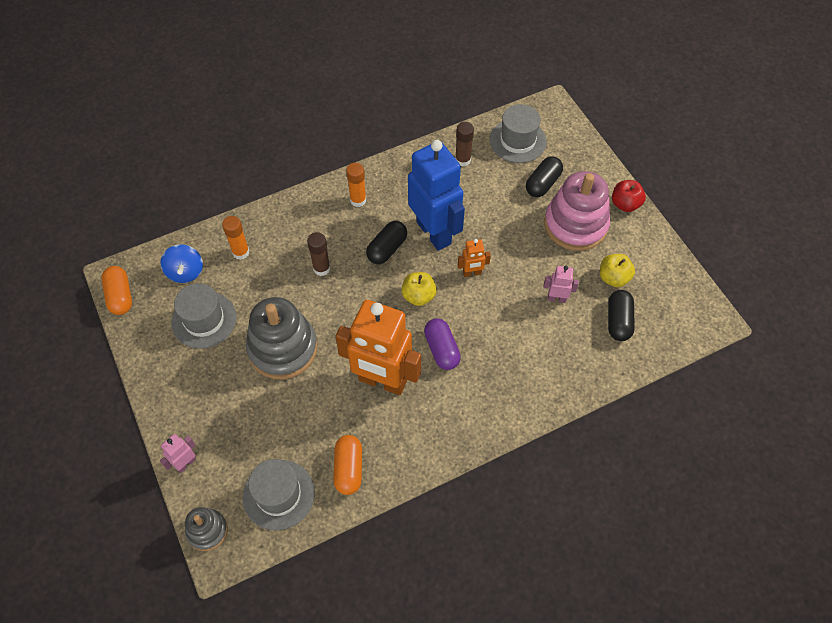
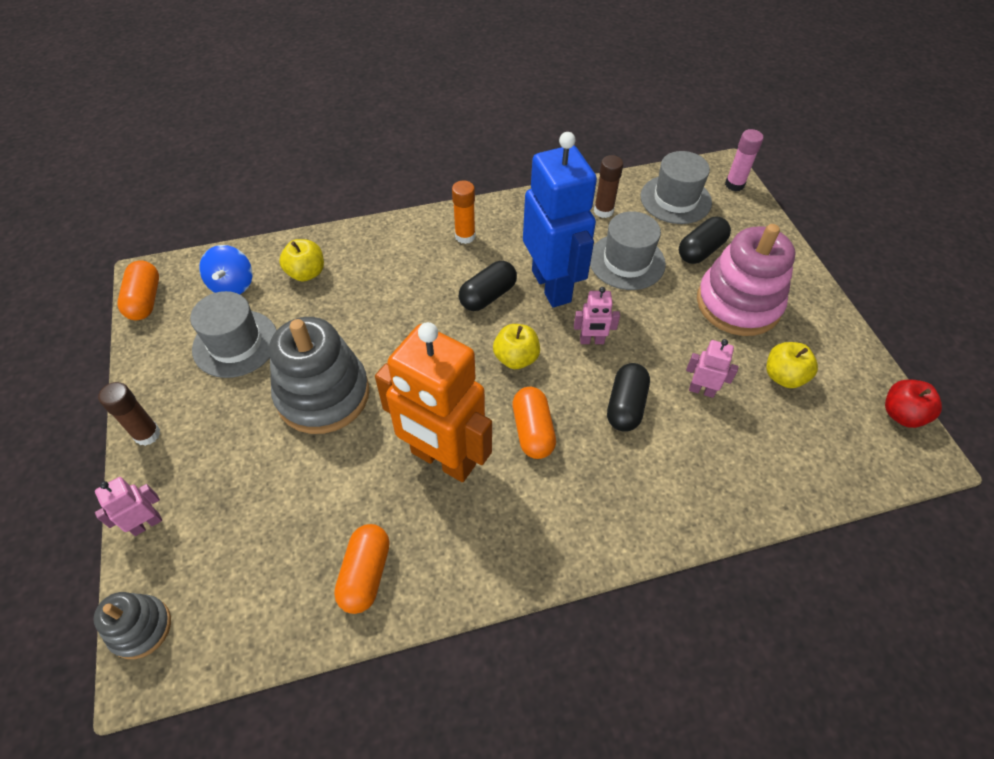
camera: 10 degrees right, 5 degrees down
orange glue stick [222,216,249,260] -> yellow apple [279,239,324,282]
grey hat [243,459,315,530] -> grey hat moved to [590,211,666,290]
brown glue stick [307,232,330,276] -> brown glue stick moved to [98,382,160,446]
purple capsule [424,318,461,370] -> orange capsule [512,387,556,459]
orange robot [458,239,491,277] -> pink robot [574,287,620,344]
black capsule [608,290,635,341] -> black capsule moved to [607,363,650,432]
red apple [612,180,646,212] -> red apple moved to [885,379,942,428]
none -> pink glue stick [725,129,763,191]

